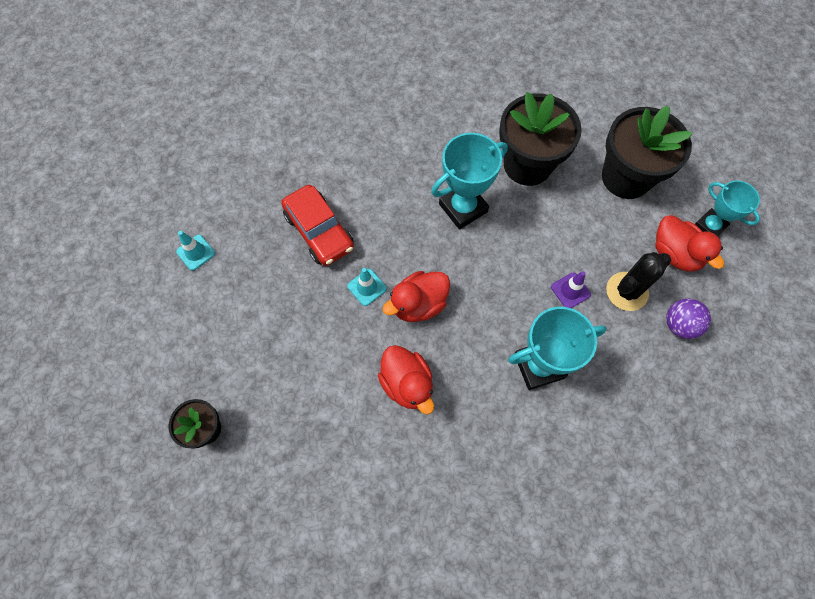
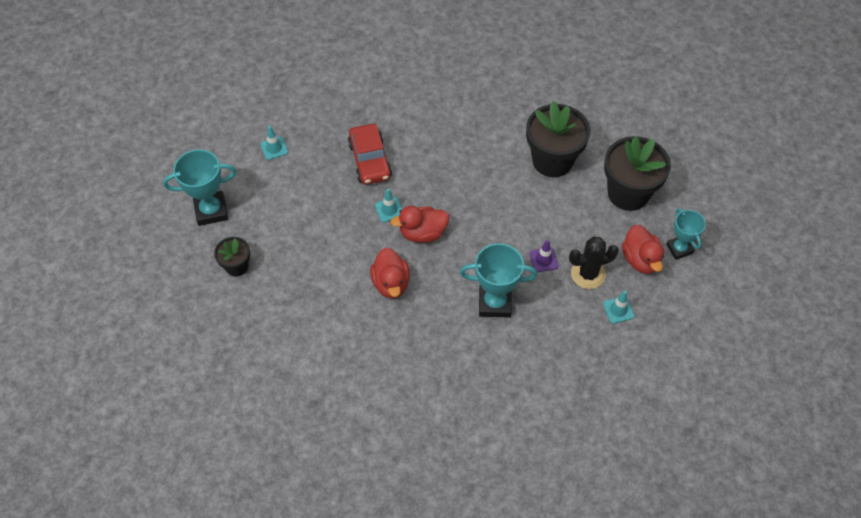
camera: 20 degrees right, 10 degrees down
turquoise trophy [431,133,508,230] -> turquoise trophy moved to [163,149,237,226]
purple ball [666,299,711,339] -> turquoise traffic cone [603,291,635,324]

